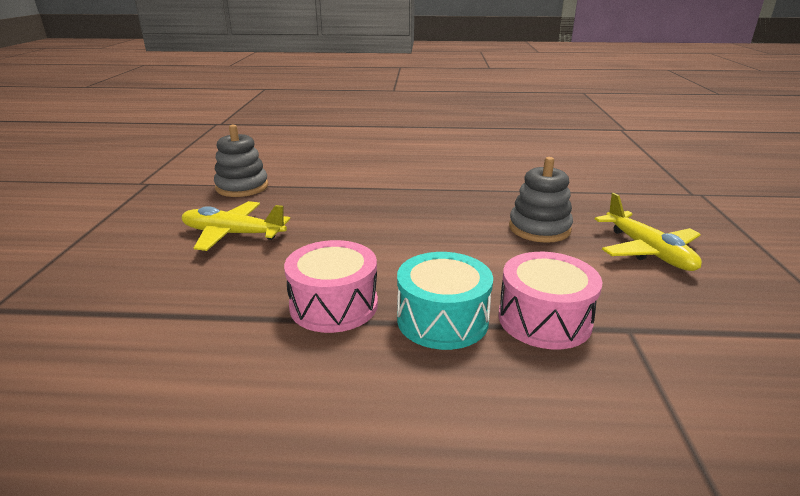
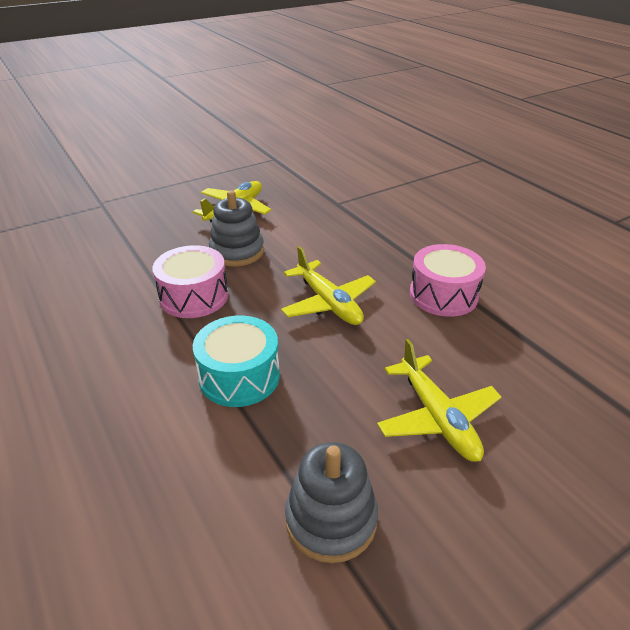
camera: 125 degrees left, 10 degrees up
turquoise drum [397,252,493,350] -> turquoise drum moved to [193,315,280,407]
pink drum [499,252,603,349] -> pink drum moved to [152,245,228,318]
none -> yellow plane [281,246,376,325]

